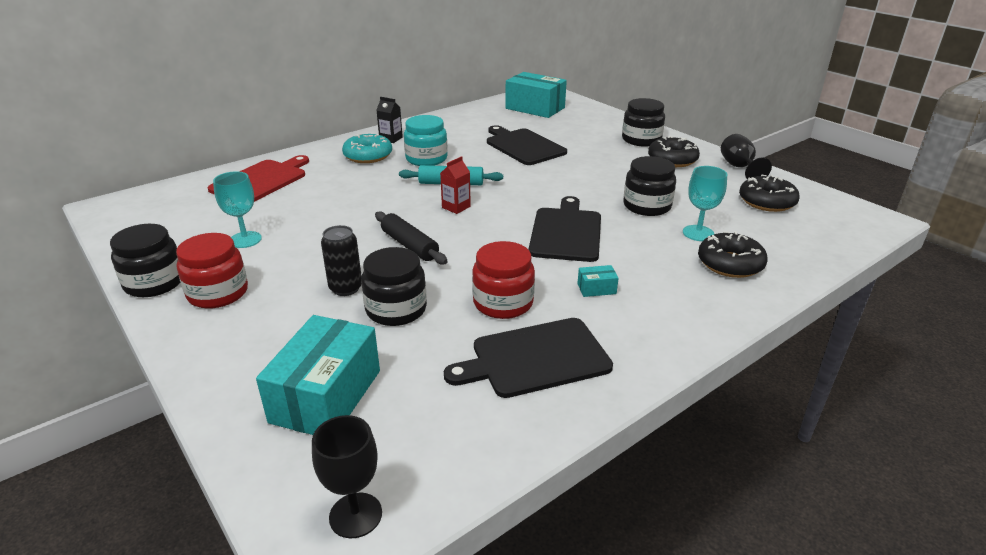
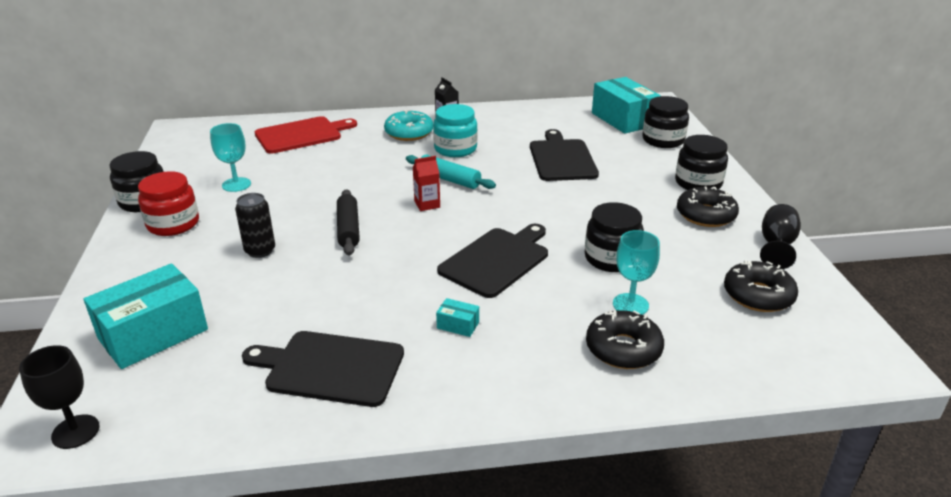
camera: 30 degrees right, 0 degrees up
black jar [361,247,427,326] -> black jar moved to [643,96,689,148]
red jar [472,241,535,319] -> none

